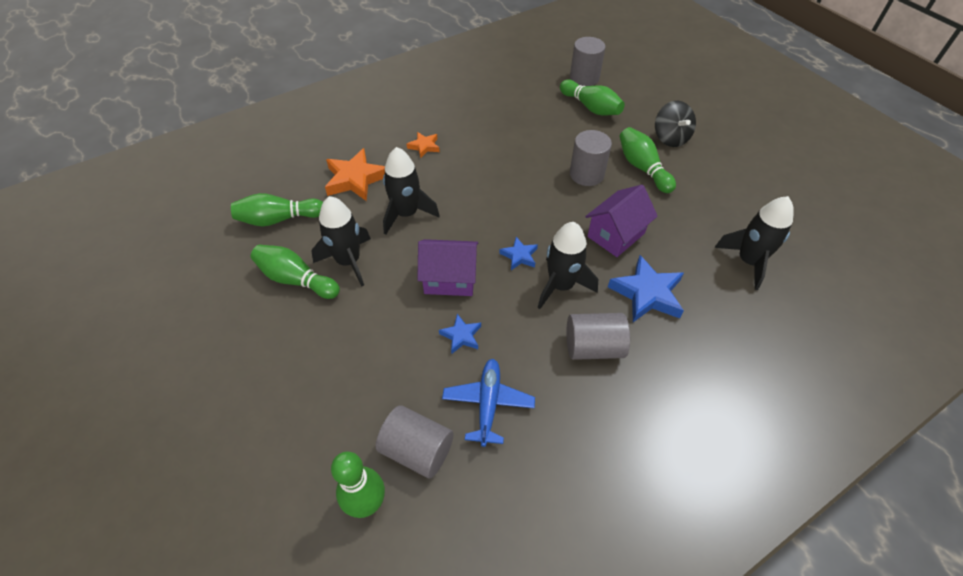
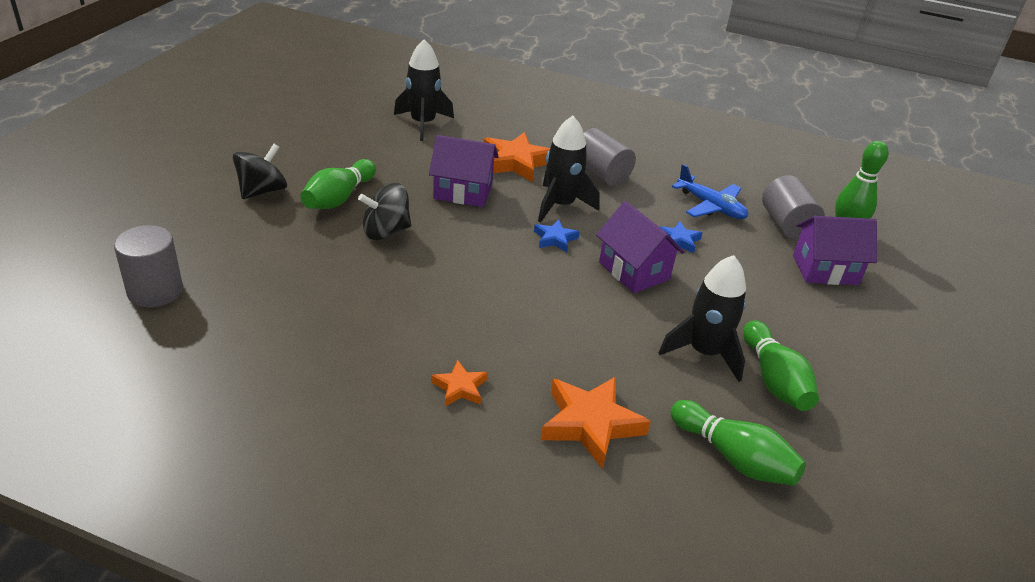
camera: 130 degrees left, 15 degrees down
black rocket [383,147,440,235] -> none
blue plane [442,359,535,447] -> blue plane turned 105 degrees counterclockwise [672,164,748,219]
green bowling pin [560,80,625,115] -> none
grey cylinder [570,130,612,186] -> black spinning top [358,183,411,240]
blue star [608,255,684,322] -> orange star [484,132,550,182]
none -> purple house [793,216,877,285]

